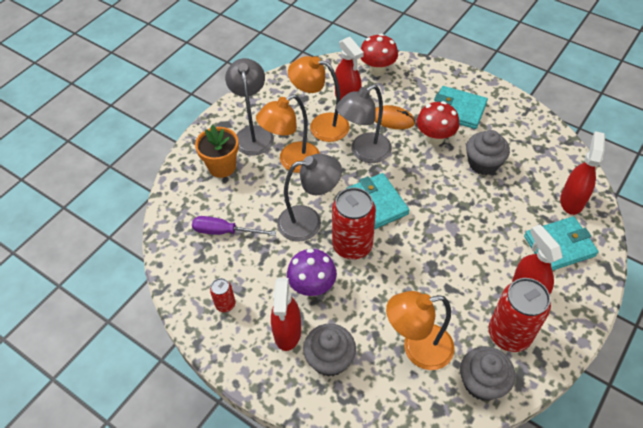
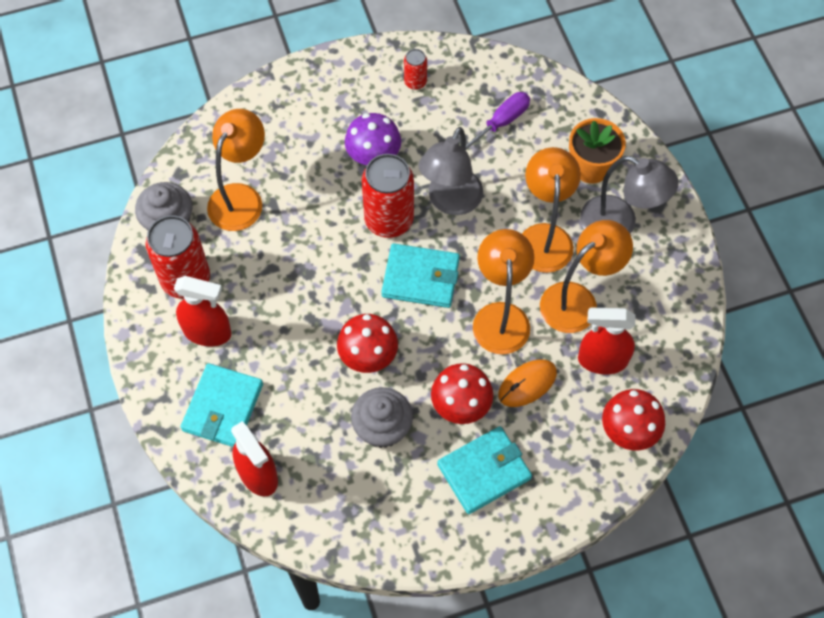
camera: 125 degrees right, 10 degrees up
red spray bottle [271,278,301,351] -> none
grey cupcake [303,323,356,377] -> none
grey lamp [336,84,392,163] -> orange lamp [473,229,534,354]
none -> red mushroom [337,314,398,373]

